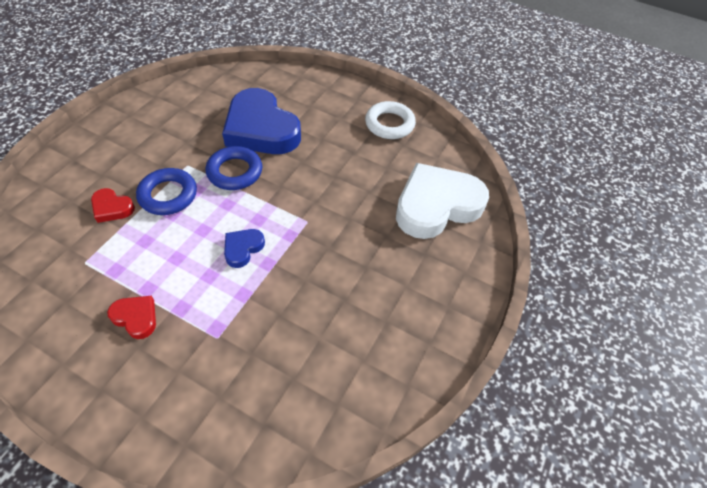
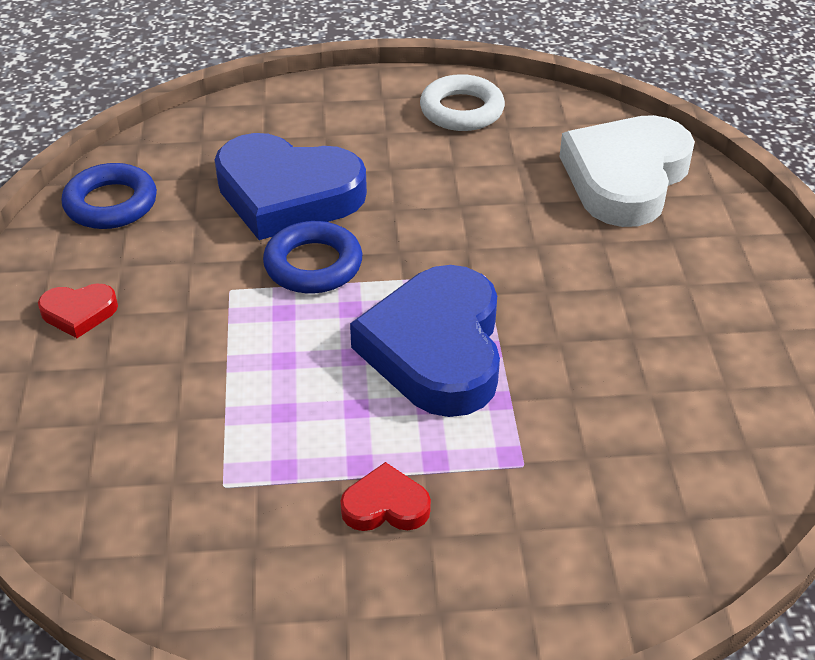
camera: 30 degrees left, 10 degrees down
red heart [91,188,135,223] -> red heart moved to [38,283,118,338]
blue ring [136,168,197,215] -> blue ring moved to [62,163,157,229]
blue heart [224,229,265,268] -> blue heart [350,265,500,417], size x2.28

